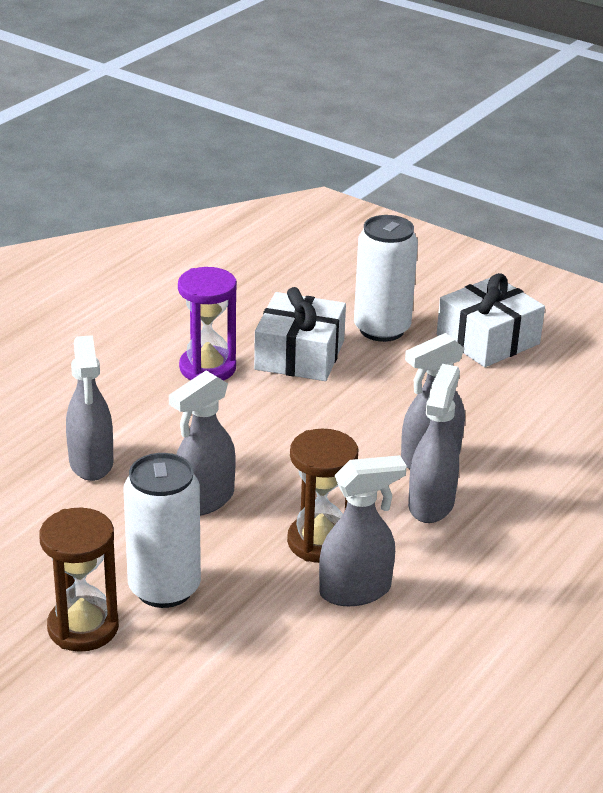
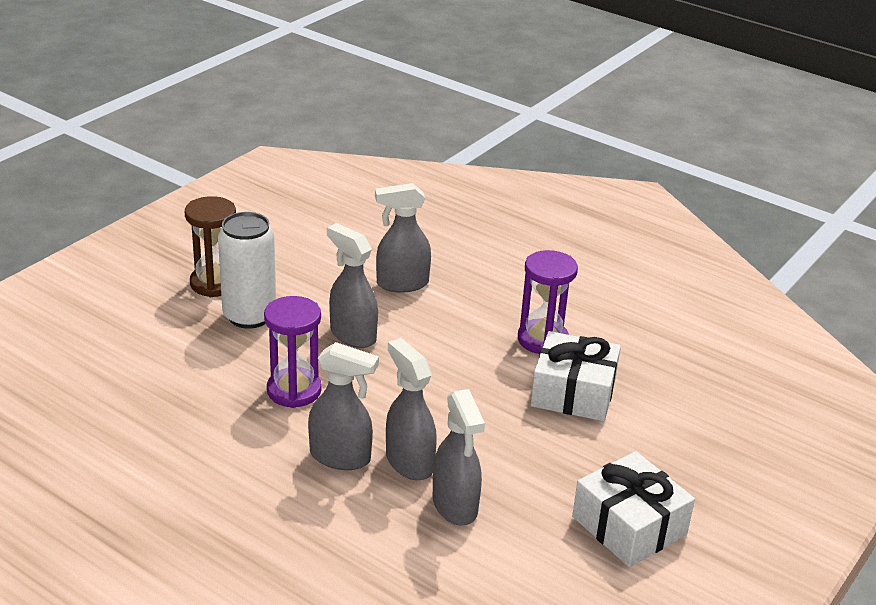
camera: 90 degrees right, 0 degrees up
brown hourglass [287,429,359,563] -> purple hourglass [264,296,322,408]
grey spray bottle [319,455,407,606] -> grey spray bottle moved to [433,389,485,526]
white can [354,215,418,342] -> none

